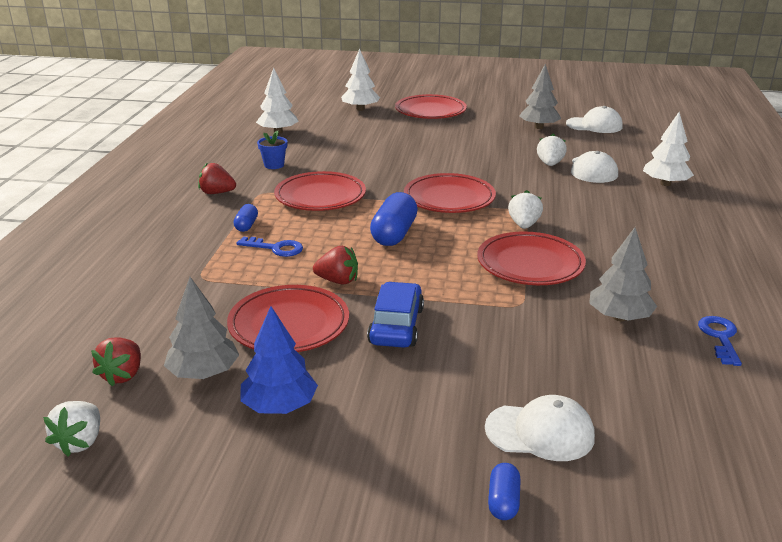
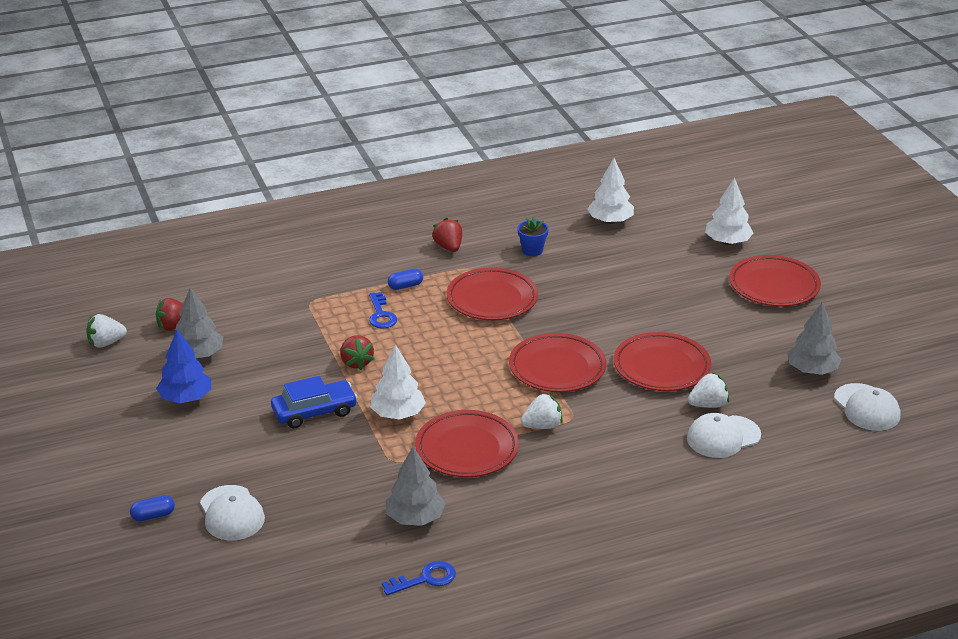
camera: 60 degrees right, 5 degrees up
red plate [227,285,349,352] -> red plate moved to [614,332,711,391]
blue capsule [370,192,418,246] -> none
white tree [643,112,694,186] -> white tree moved to [370,344,426,420]

